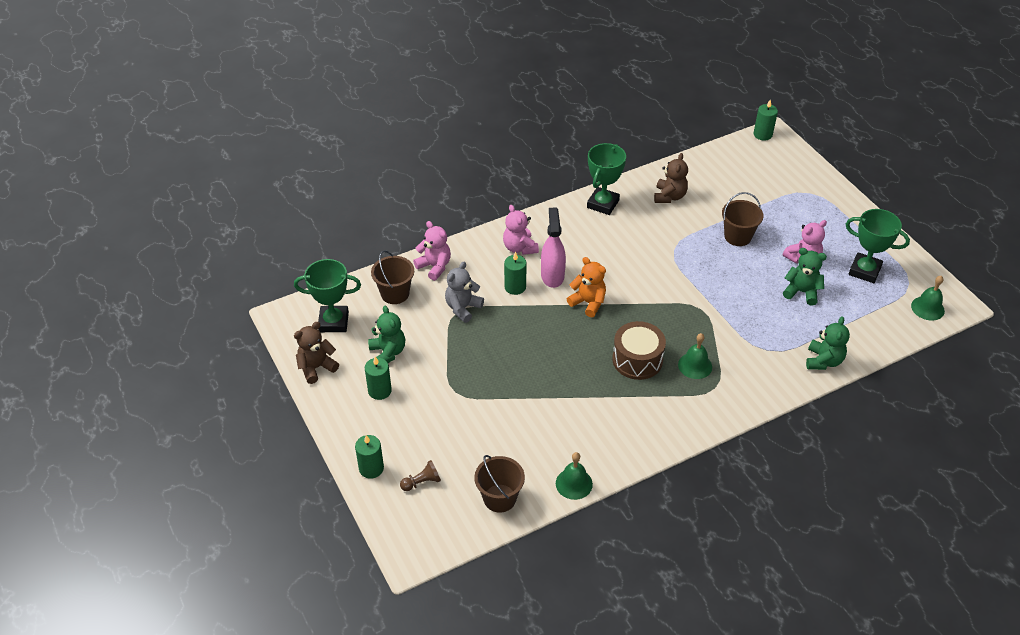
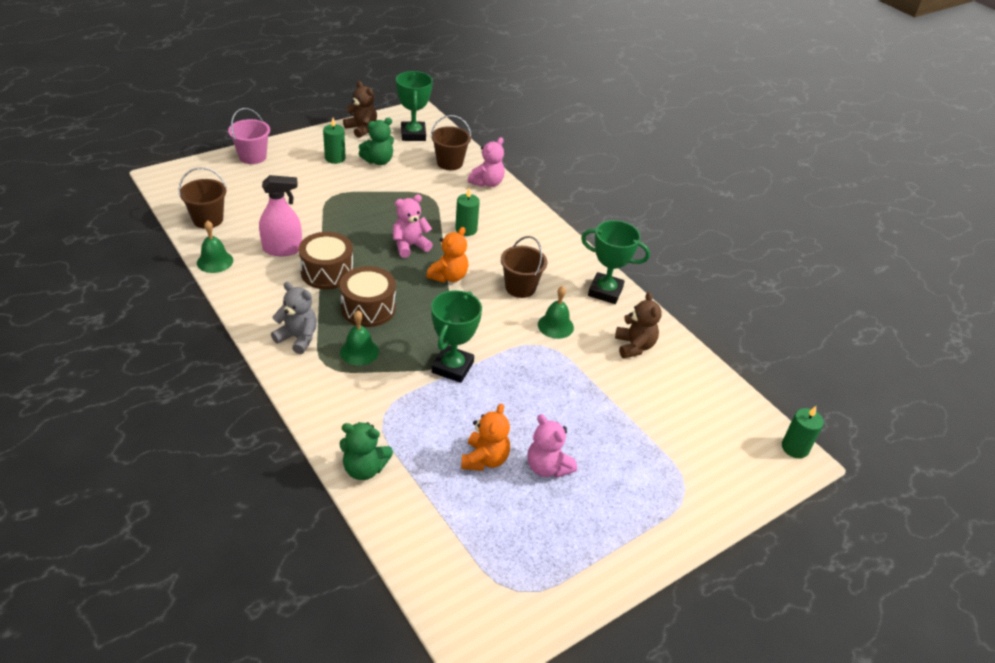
camera: 80 degrees right, 5 degrees down
green candle [355,435,384,479] -> pink bucket [228,108,270,164]
brown pawn [400,460,441,491] -> none
grey teddy bear [445,262,484,323] -> grey teddy bear moved to [271,282,317,354]
pink teddy bear [503,205,539,255] -> pink teddy bear moved to [393,194,433,258]
pink spray bottle [541,207,566,288] -> pink spray bottle moved to [259,175,302,256]
brown teddy bear [654,153,688,203] -> brown teddy bear turned 105 degrees counterclockwise [615,292,662,358]
brown bucket [722,192,764,246] -> brown bucket moved to [501,236,547,298]
green teddy bear [783,248,827,306] -> orange teddy bear [461,404,510,471]
green trophy [846,209,910,283] -> green trophy moved to [431,290,482,383]
green bell [911,276,945,321] -> green bell moved to [538,286,574,339]
none -> brown drum [299,232,354,289]

